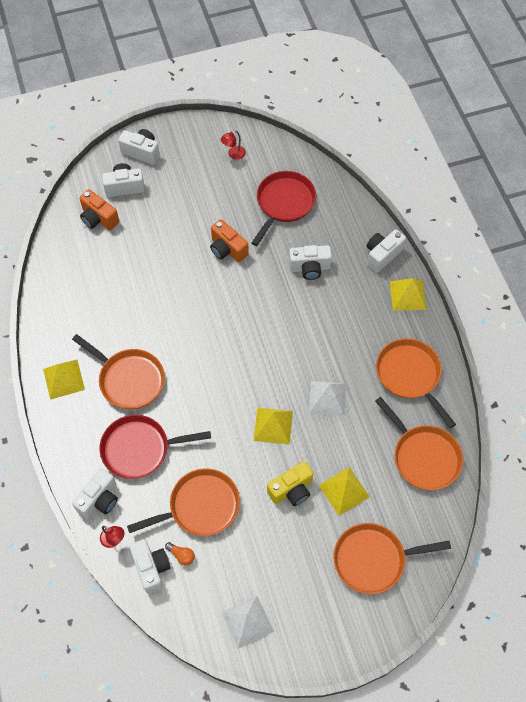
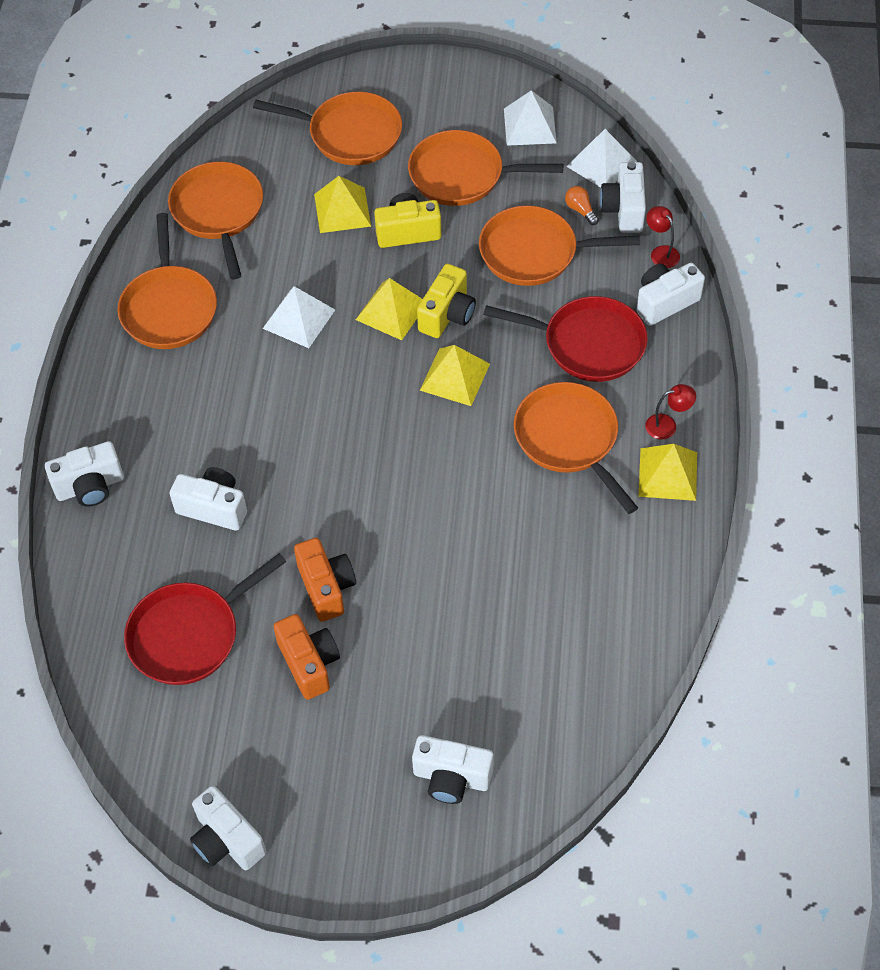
camera: 155 degrees left, 5 degrees down
orange camera [79,189,119,230] -> orange camera moved to [274,614,340,700]
white camera [118,129,160,165] -> white camera moved to [190,786,266,870]
red lamp [221,131,246,160] -> red lamp moved to [645,384,696,440]
yellow pyramid [390,278,427,311] -> yellow pyramid moved to [420,345,490,406]
none -> orange pan [408,130,563,206]
none -> yellow camera [417,264,476,338]
none -> white pyramid [566,129,637,187]

